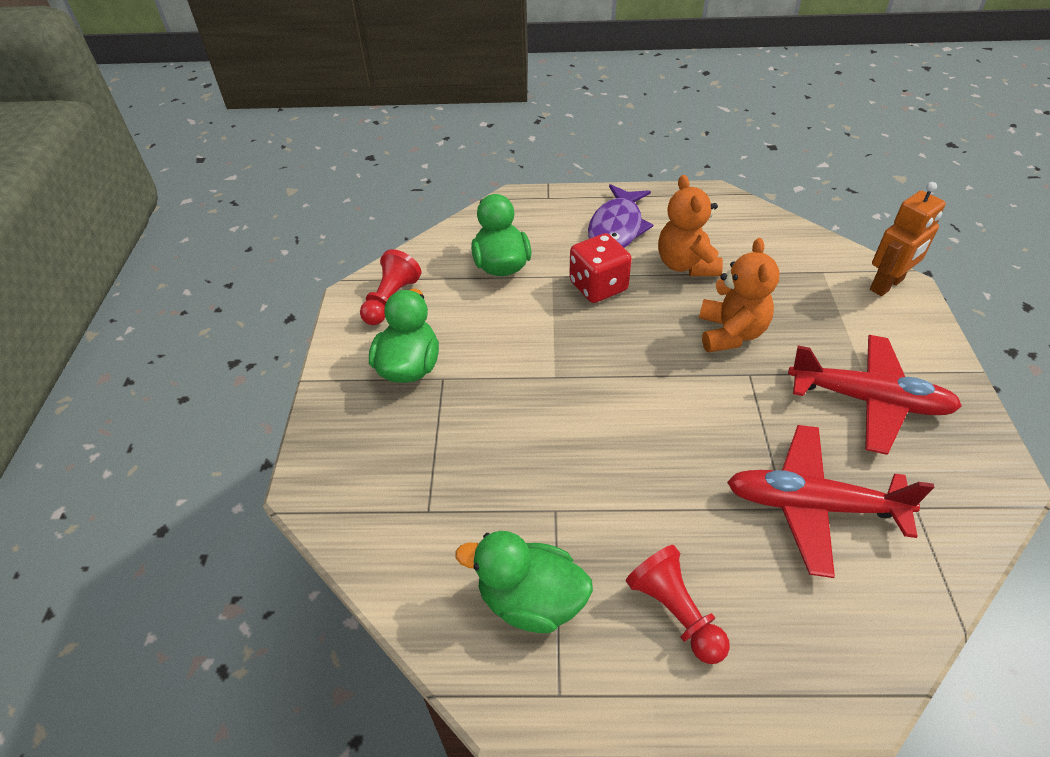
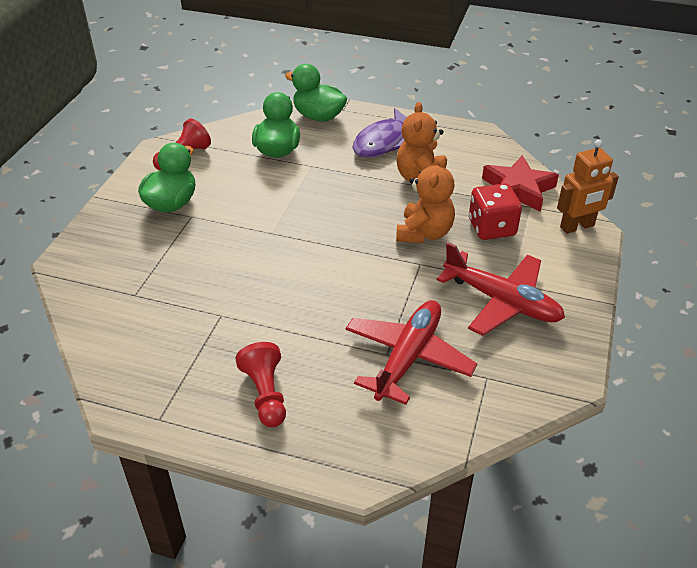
camera: 15 degrees right, 5 degrees down
green duck [455,531,593,633] -> green duck moved to [285,64,347,122]
red dice [569,233,632,303] -> red dice moved to [469,183,522,240]
red plane [727,425,934,578] -> red plane turned 90 degrees clockwise [345,300,477,405]
none -> red star [482,155,559,212]

